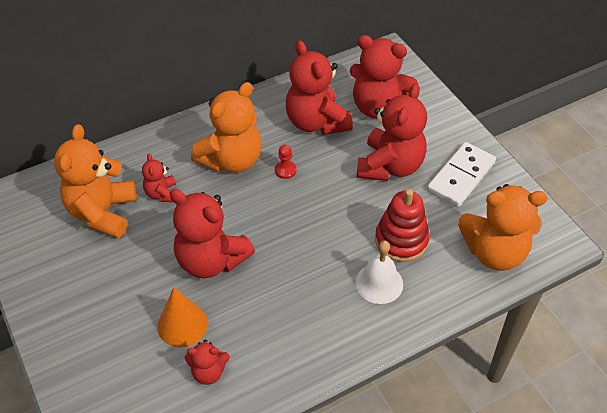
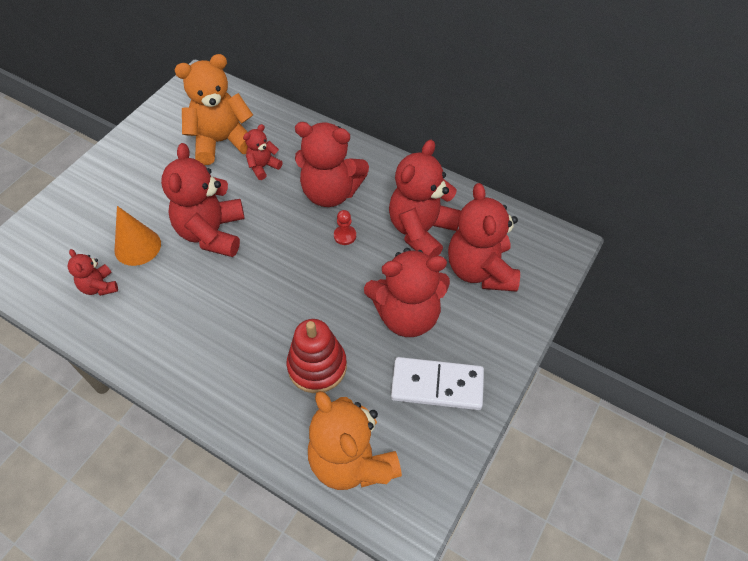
camera: 60 degrees right, 5 degrees up
orange teddy bear [191,82,262,172] -> red teddy bear [295,122,369,207]
white bell [355,240,403,304] -> none

